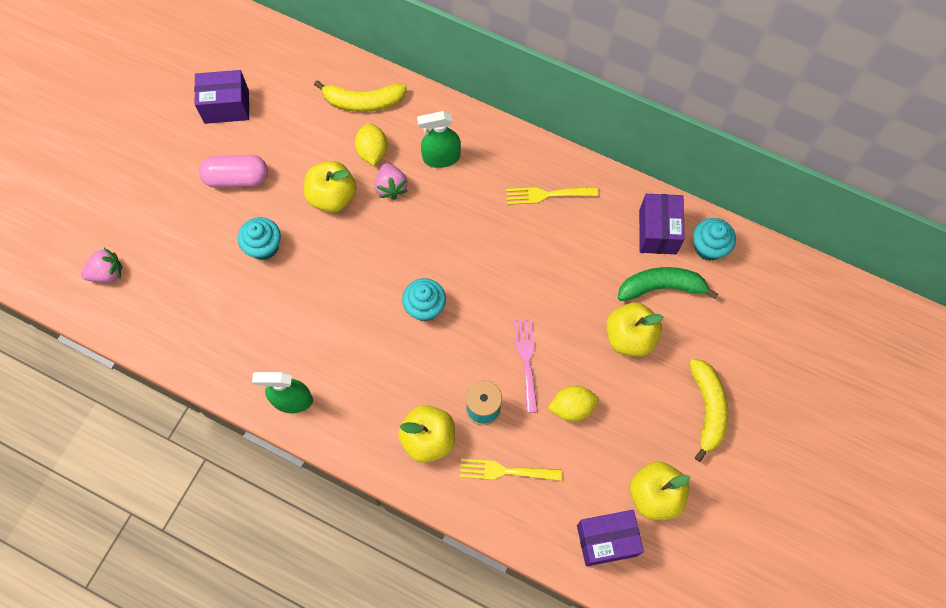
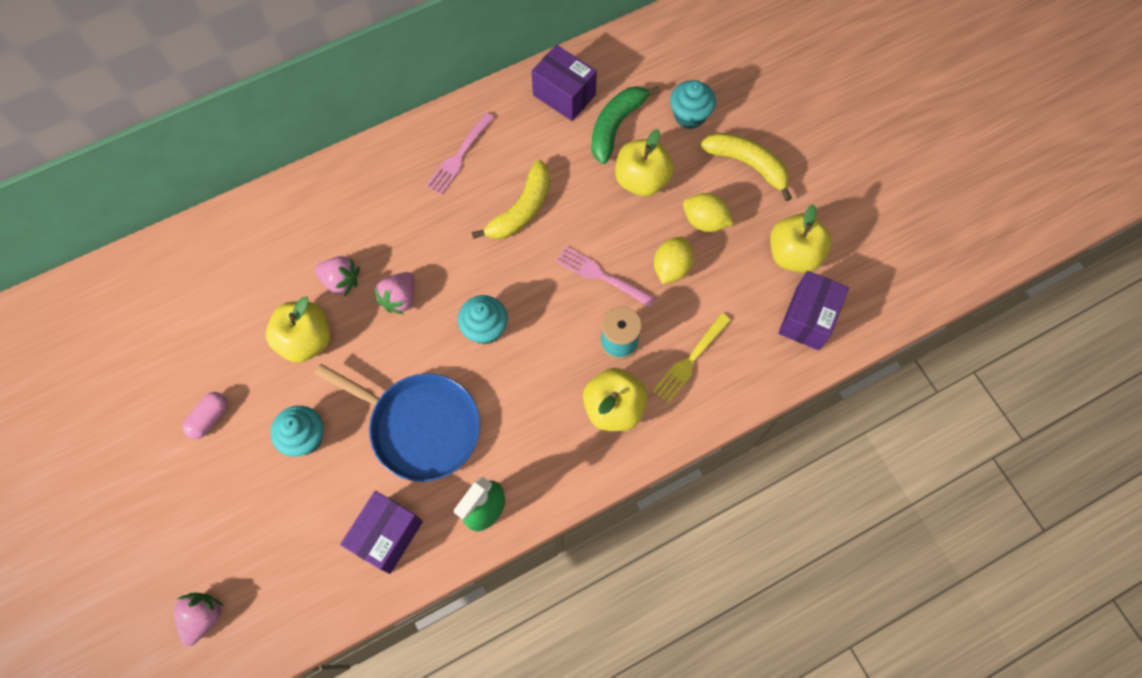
camera: 55 degrees left, 0 degrees up
purple box [194,70,249,124] -> purple box moved to [340,491,423,574]
pink capsule [199,155,268,188] -> pink capsule [182,392,227,439], size x0.63
yellow banana [314,80,407,112] -> yellow banana moved to [472,160,550,239]
yellow lemon [355,123,388,165] -> yellow lemon moved to [683,193,734,232]
green spray bottle [417,111,461,168] -> none
yellow fork [506,187,598,205] -> pink fork [426,112,494,195]
turquoise cupcake [693,218,736,261] -> turquoise cupcake moved to [670,80,716,129]
none -> blue pan [315,364,480,482]
none -> pink strawberry [374,272,414,315]

